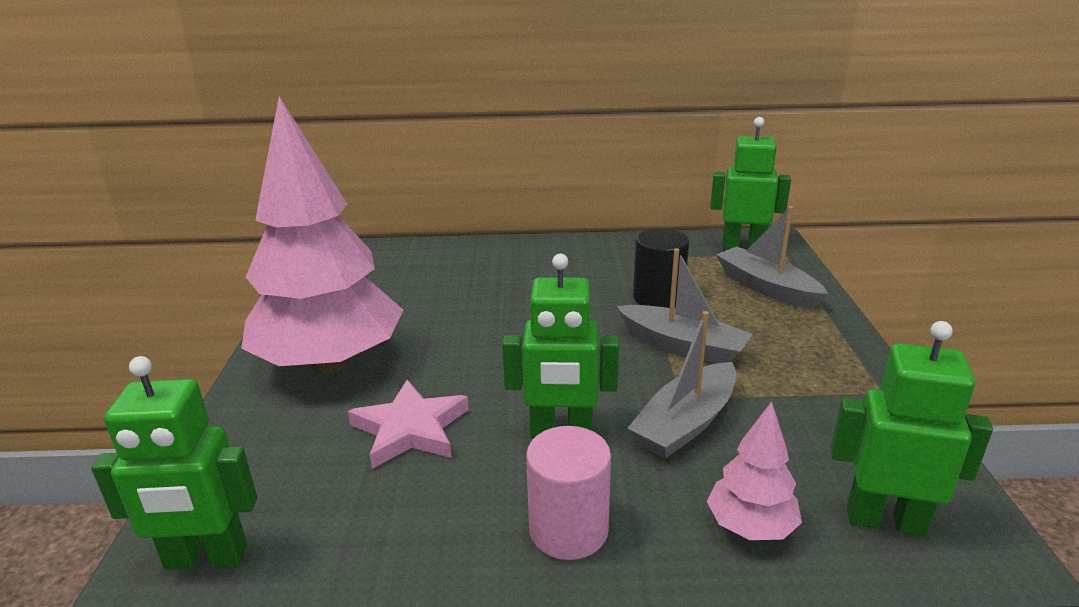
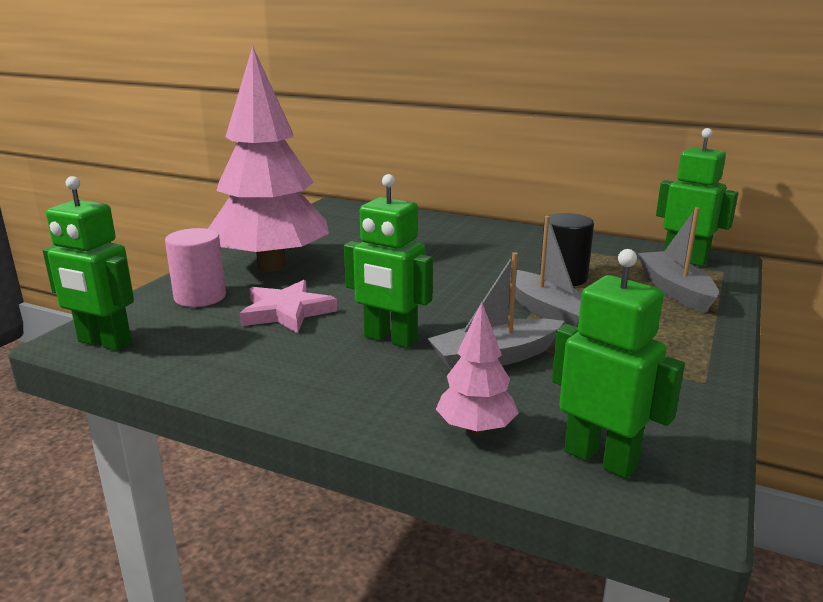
camera: 25 degrees right, 5 degrees down
pink cylinder [526,426,611,560] -> pink cylinder moved to [165,228,226,307]

